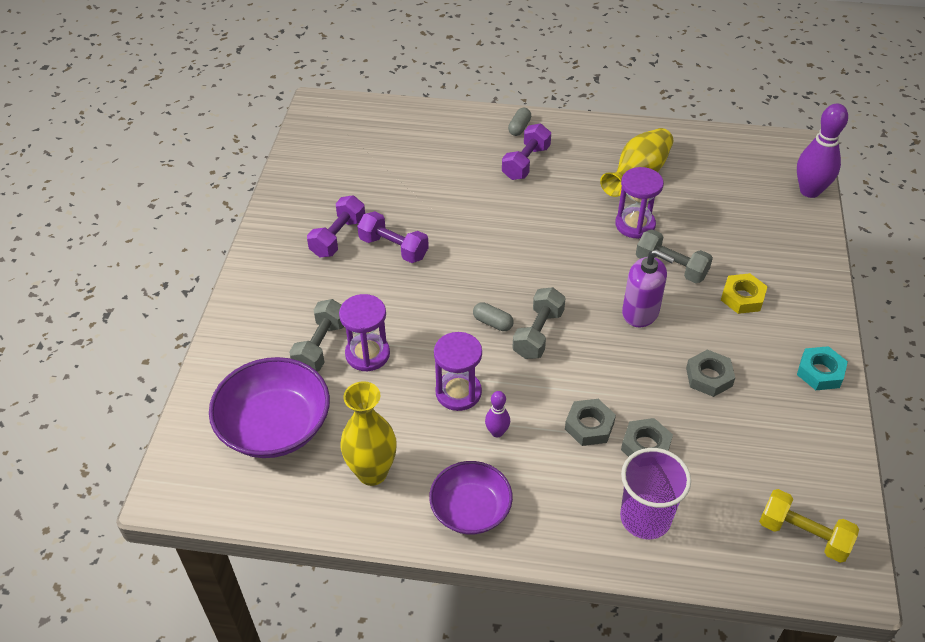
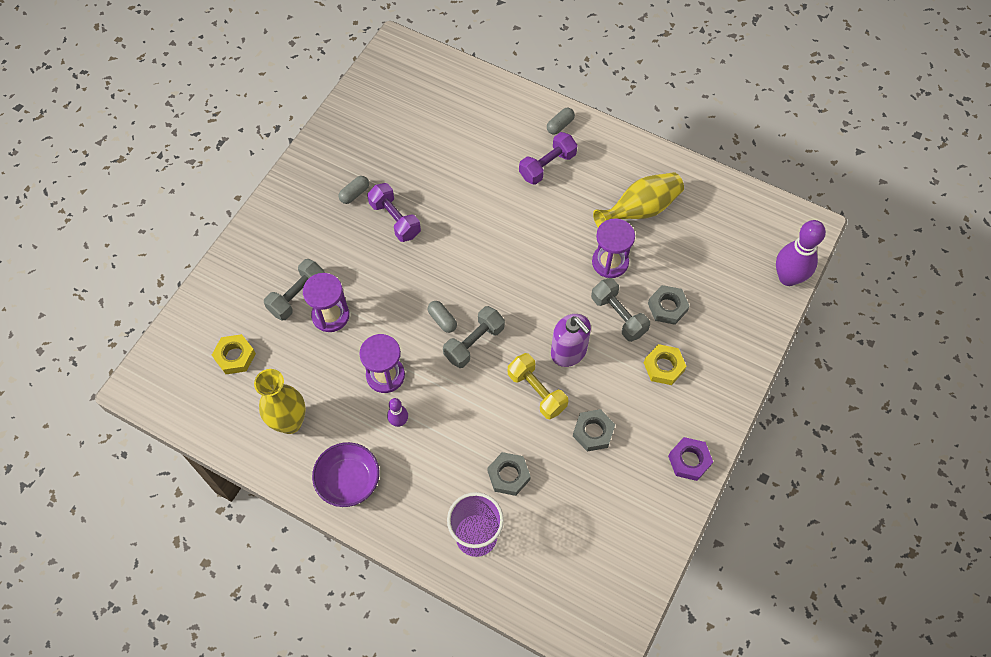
camera: 20 degrees right, 15 degrees up
purple bowl [209,357,330,458] -> yellow nut [212,334,256,374]
purple dumbbell [307,195,365,258] -> grey capsule [339,176,369,204]
grey nut [565,399,616,446] -> grey nut moved to [648,285,689,325]
yellow dumbbell [759,489,859,563] -> yellow dumbbell moved to [508,353,568,419]
turquoise nut [797,346,848,390] -> purple nut [668,437,713,481]

